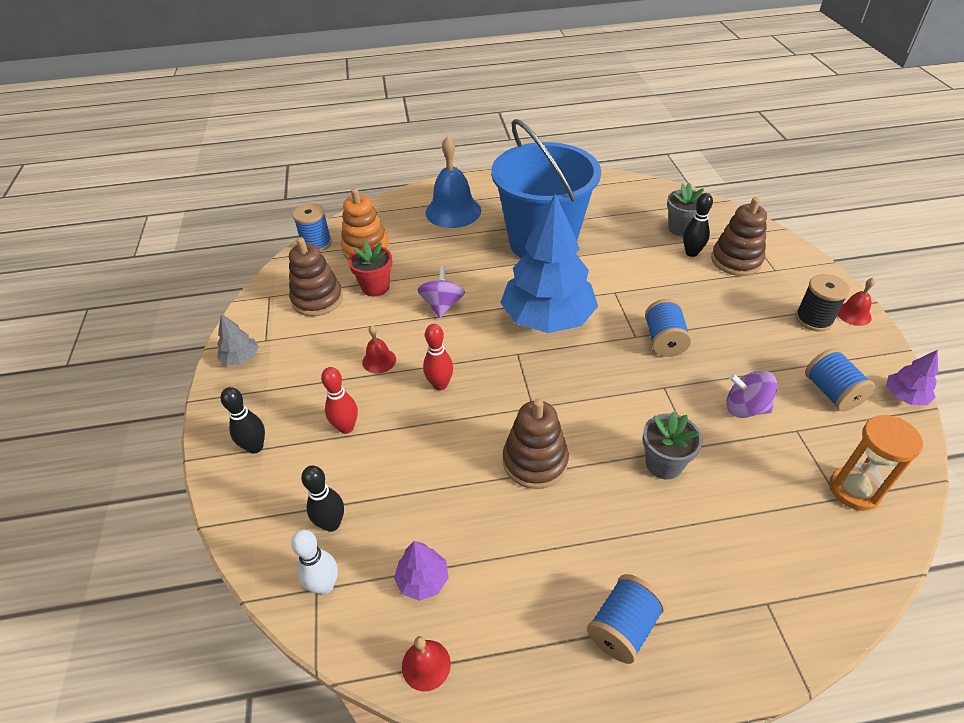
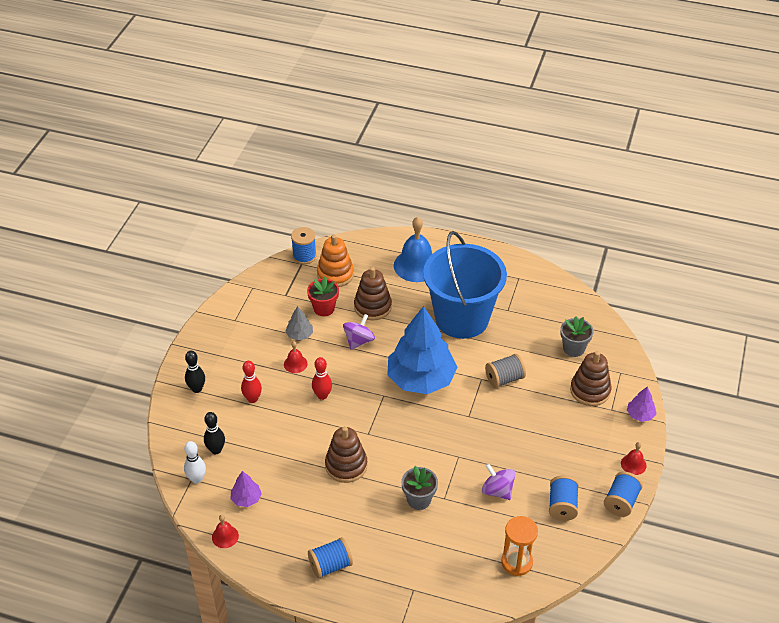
camera: 25 degrees right, 0 degrees up
grey tree [217,314,259,365] -> grey tree moved to [285,306,313,341]
brown stacking toy [289,237,343,316] -> brown stacking toy moved to [354,267,392,321]
blue spool [645,299,691,357] -> blue spool moved to [604,472,643,517]
black bowling pin [683,193,713,257] -> none
black spool [795,274,850,332] -> none
purple tree [886,350,938,405] -> purple tree moved to [627,387,657,422]
none -> grey spool [485,354,526,388]

